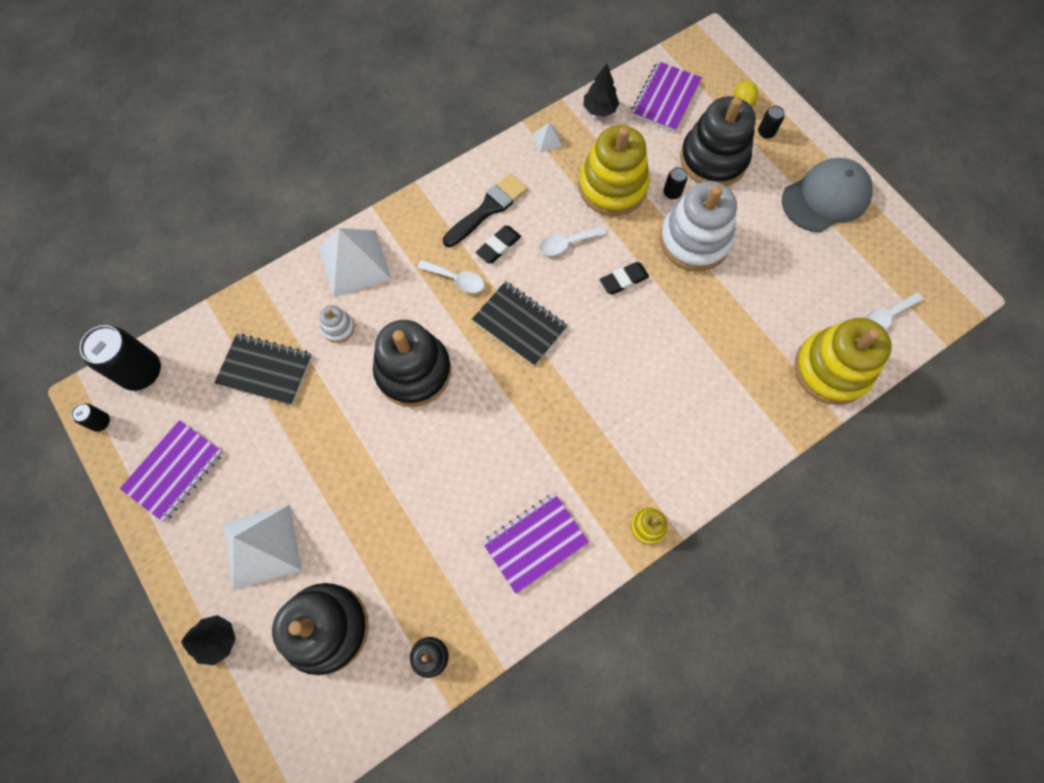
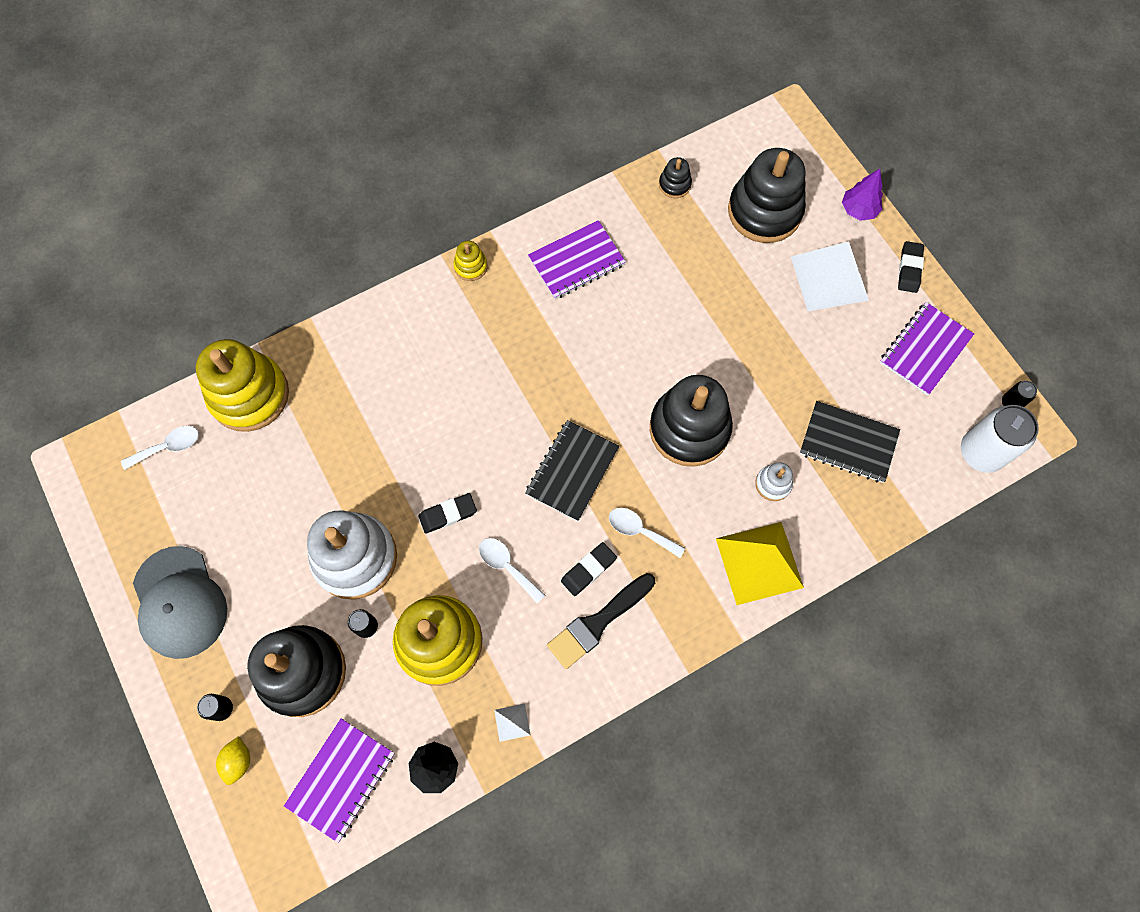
camera: 175 degrees left, 0 degrees up
black can [80,325,161,391] -> white can [961,405,1039,473]
black tree [181,615,236,665] -> purple tree [842,169,883,221]
white pyramid [319,228,391,297] -> yellow pyramid [716,522,804,605]
black notebook [472,281,568,366] -> black notebook turned 75 degrees clockwise [525,420,619,521]
white spoon [539,226,606,256] -> white spoon turned 120 degrees counterclockwise [479,538,545,603]
grey cap [782,158,873,232] -> grey cap turned 90 degrees counterclockwise [133,546,227,659]
none -> black eraser [898,241,924,293]

